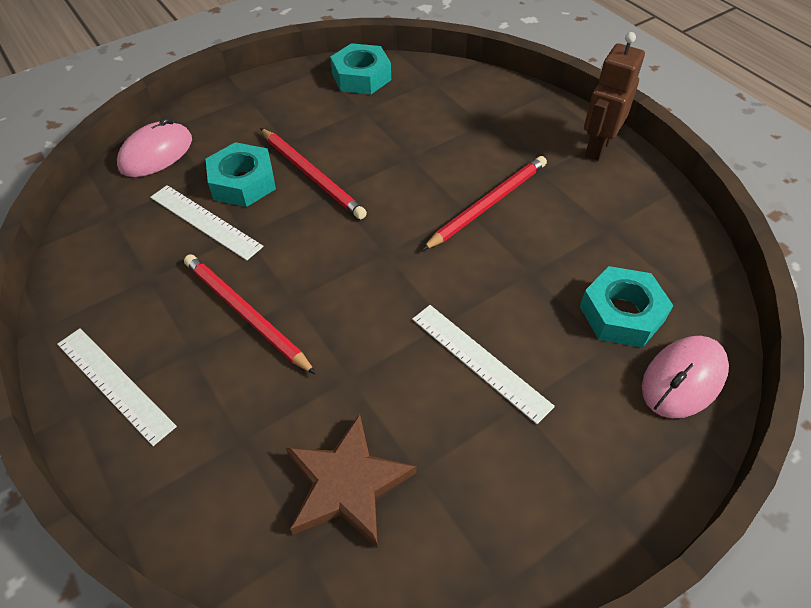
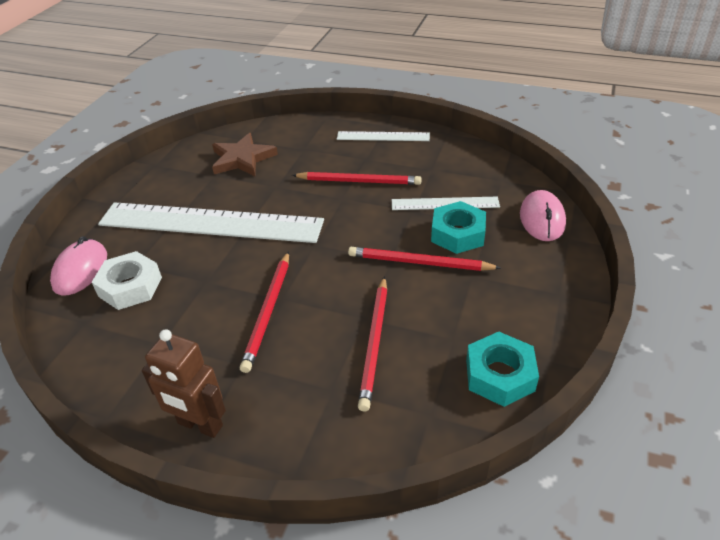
camera: 145 degrees right, 10 degrees down
white ruler [412,305,555,424] -> white ruler [98,202,324,243], size x2.09
turquoise nut [580,266,674,348] -> white nut [92,251,162,310]
brown robot [584,32,645,161] -> brown robot turned 120 degrees clockwise [142,329,226,438]
none -> red pencil [358,276,387,412]

